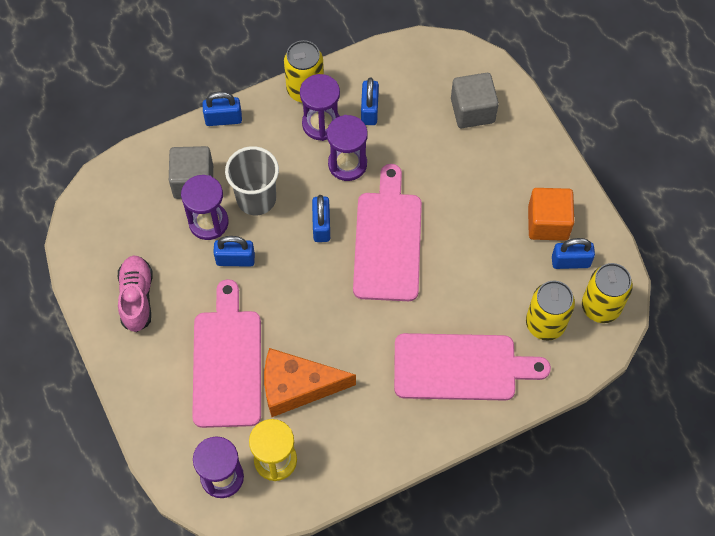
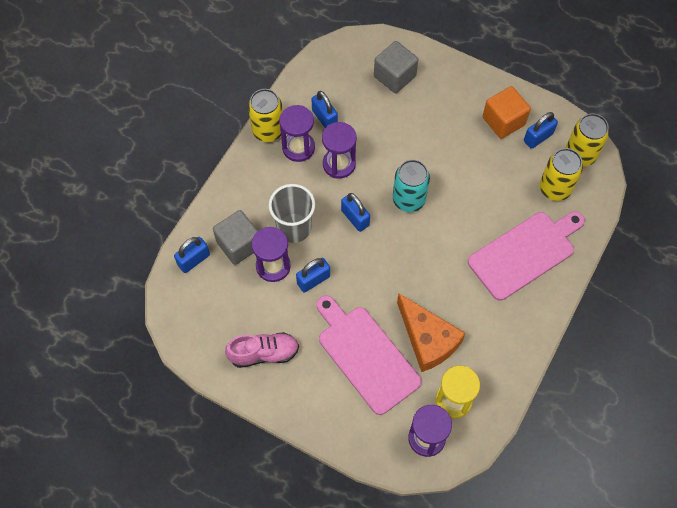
camera: 35 degrees left, 0 degrees up
pink shoe [118,255,153,332] -> pink shoe turned 120 degrees clockwise [225,332,299,368]
blue padlock [202,92,242,126] -> blue padlock moved to [174,237,210,273]
orange cheese [264,348,356,417] -> orange cheese turned 90 degrees counterclockwise [397,293,465,372]
pink cutting board [353,164,422,301] -> turquoise can [393,160,430,212]

